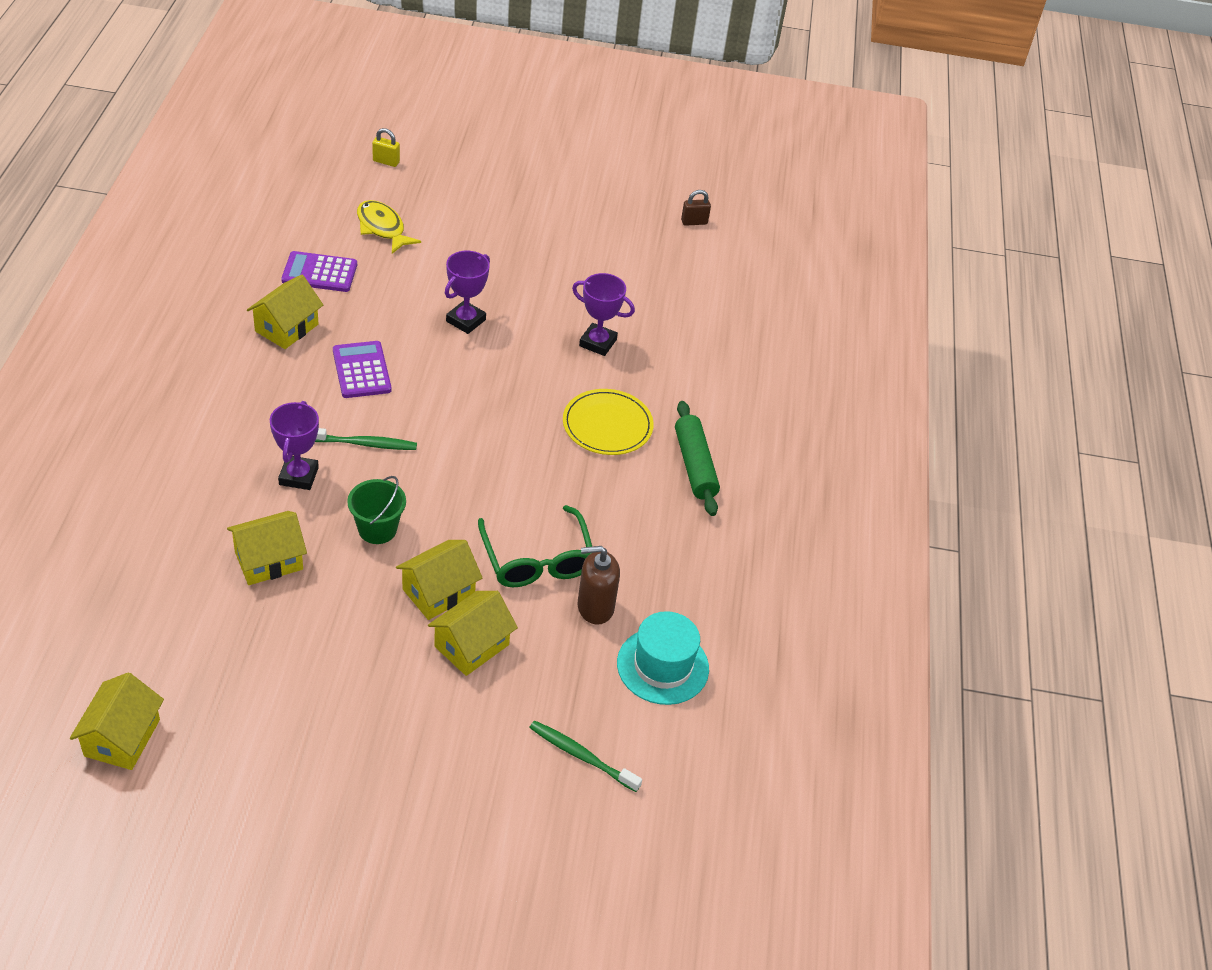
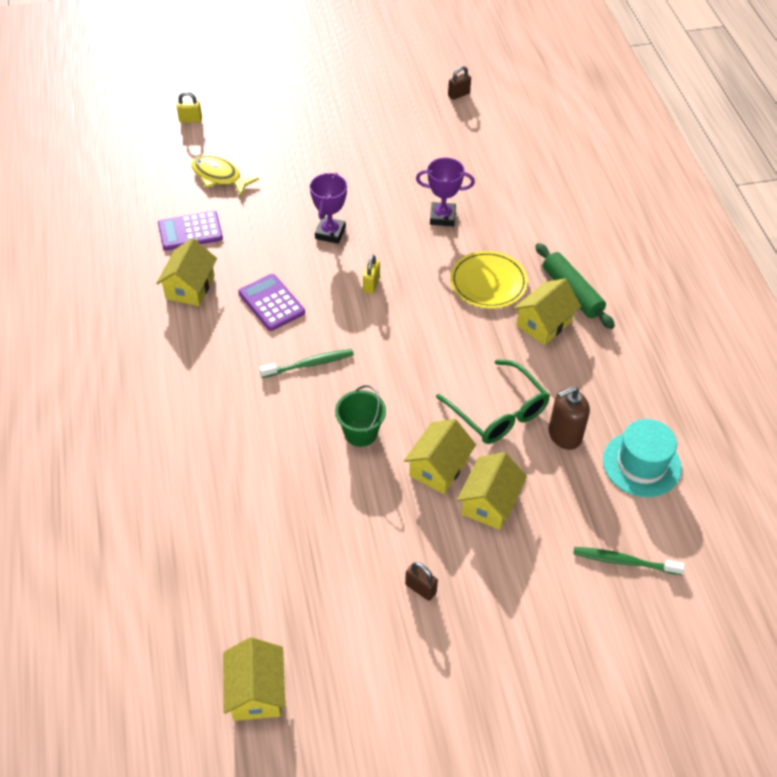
camera: 15 degrees left, 5 degrees up
yellow house [227,511,307,585] -> yellow house moved to [513,279,581,345]
purple trophy [270,401,319,490] -> none
none -> yellow padlock [363,255,380,294]
none -> brown padlock [405,562,438,601]

